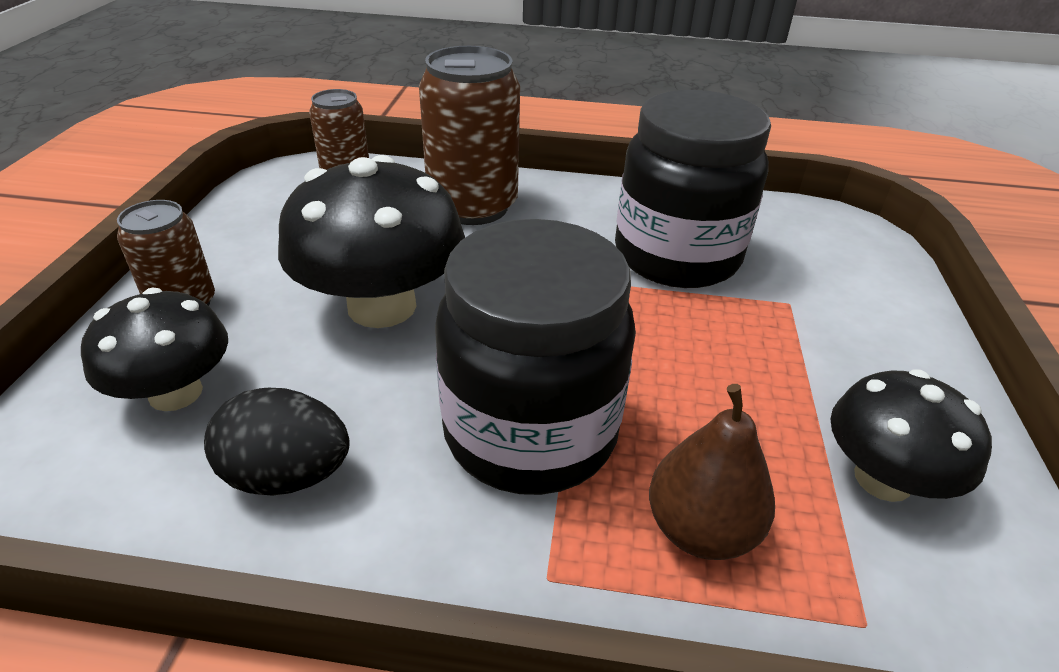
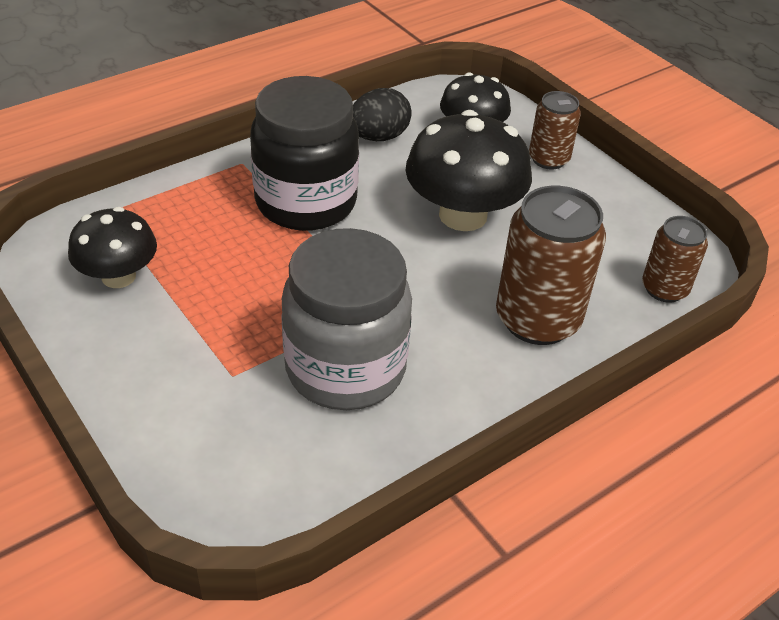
camera: 135 degrees right, 5 degrees up
black jar [615,90,771,288] -> grey jar [281,228,412,410]
brown pear [649,384,775,560] -> none

